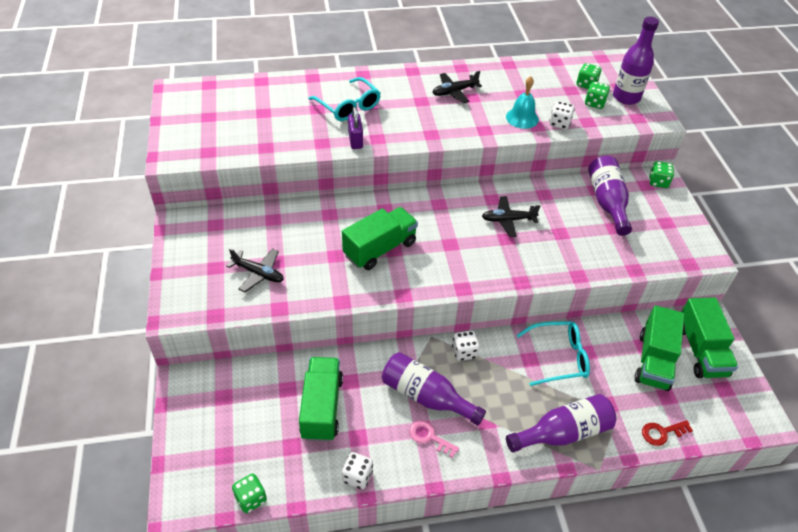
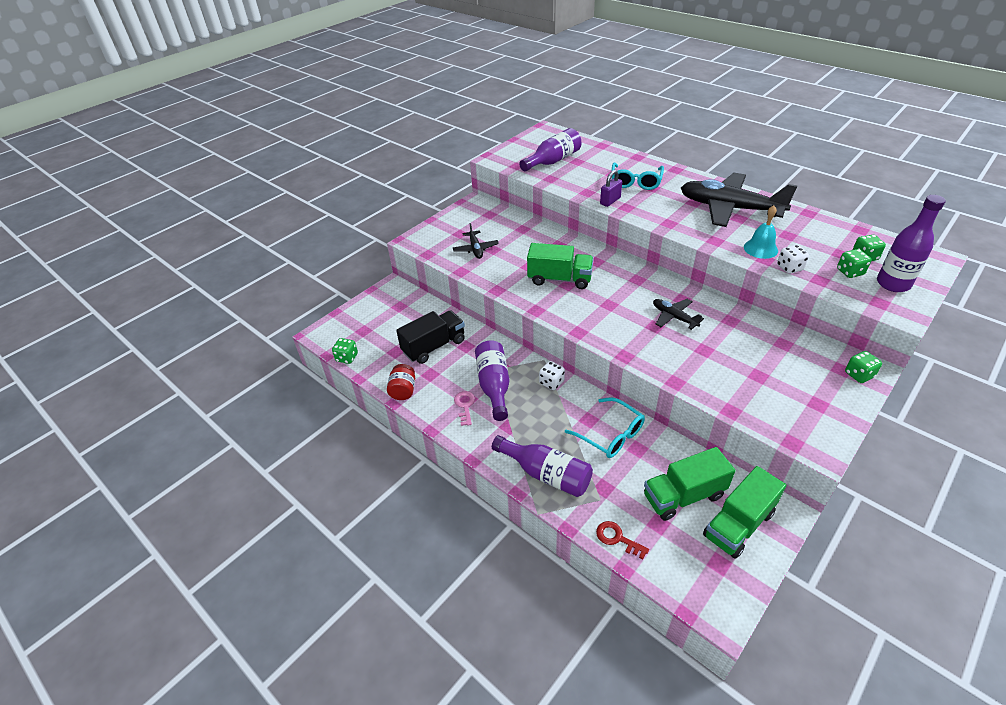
camera: 55 degrees right, 5 degrees down
green truck [299,357,343,442] -> black truck [396,310,465,364]
white dice [342,452,373,489] -> red jar [387,364,415,400]
black plane [432,71,482,103] -> black plane [681,173,798,227], size x2.11
purple bottle [588,156,632,236] -> purple bottle moved to [519,128,581,172]

